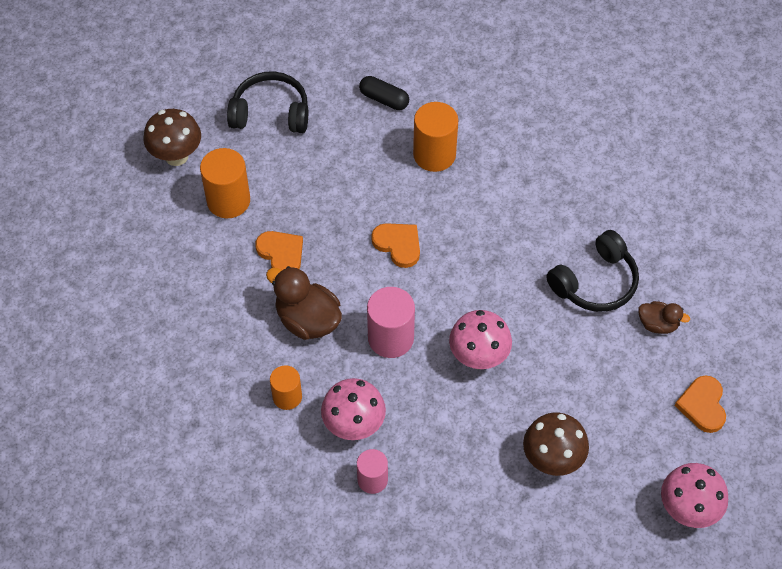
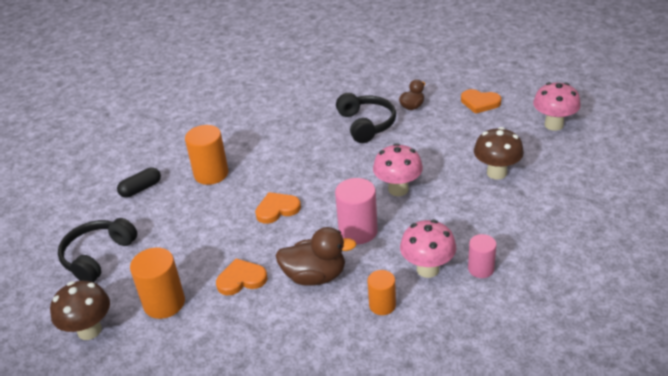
camera: 65 degrees left, 20 degrees down
brown duck [266,266,342,340] -> brown duck turned 150 degrees counterclockwise [275,227,356,286]

